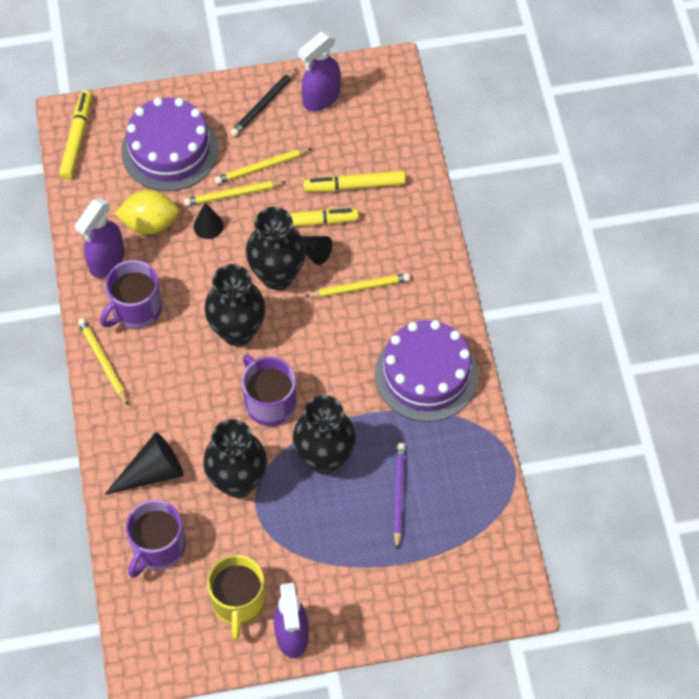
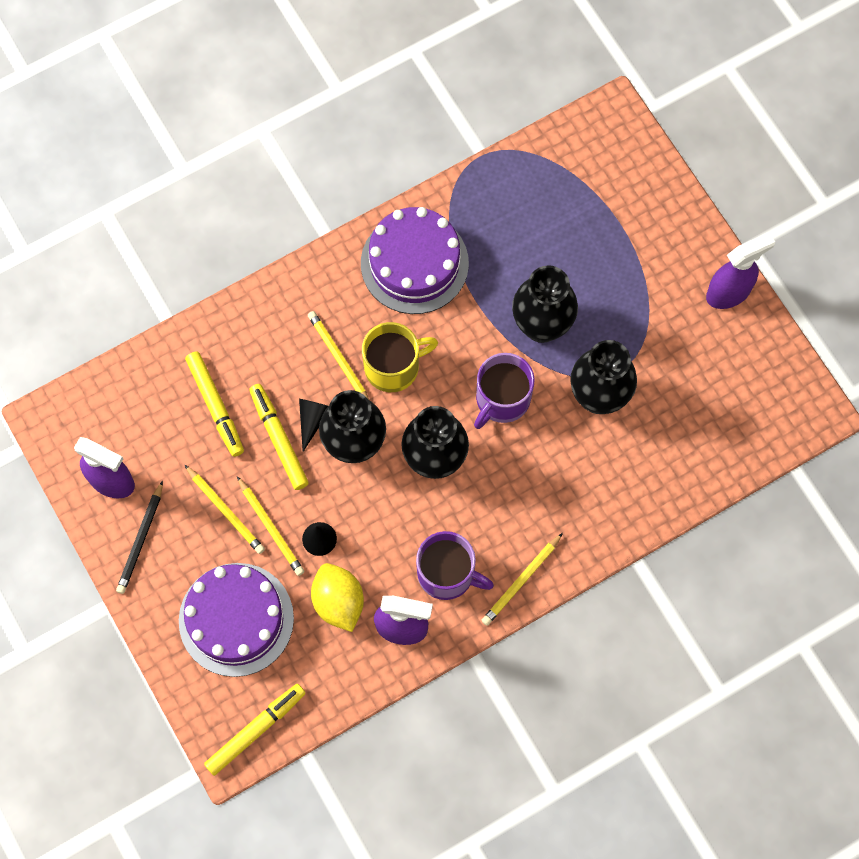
camera: 110 degrees left, 10 degrees up
yellow marker [59,90,92,179] -> yellow marker turned 150 degrees clockwise [204,684,305,776]
black cone [104,432,183,495] -> none
purple mug [126,500,186,578] -> none
yellow mug [207,555,266,640] -> yellow mug moved to [362,322,438,392]
black pencil [230,68,297,137] -> black pencil turned 90 degrees clockwise [116,480,163,594]
purple pencil [393,443,405,549] -> none

